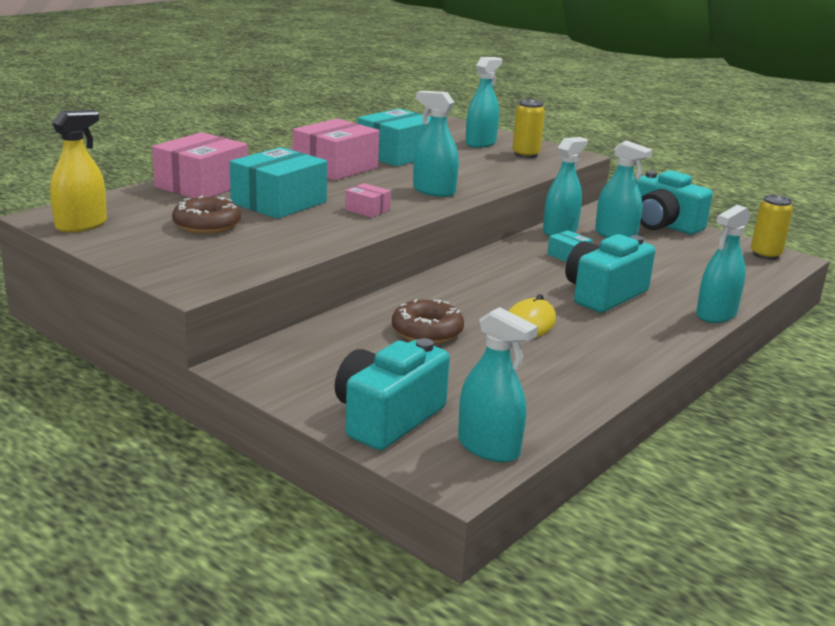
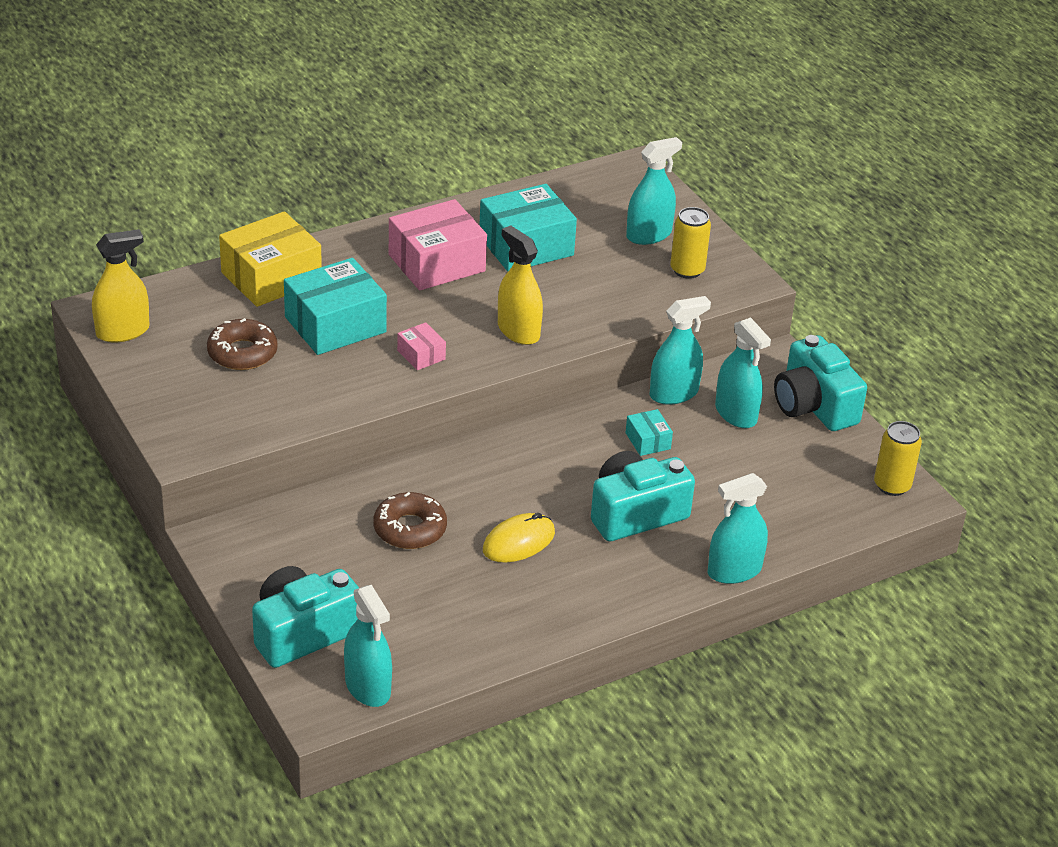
camera: 20 degrees right, 15 degrees up
pink box [152,132,248,198] -> yellow box [219,211,322,307]
turquoise spray bottle [413,91,459,197] -> yellow spray bottle [498,225,543,345]

